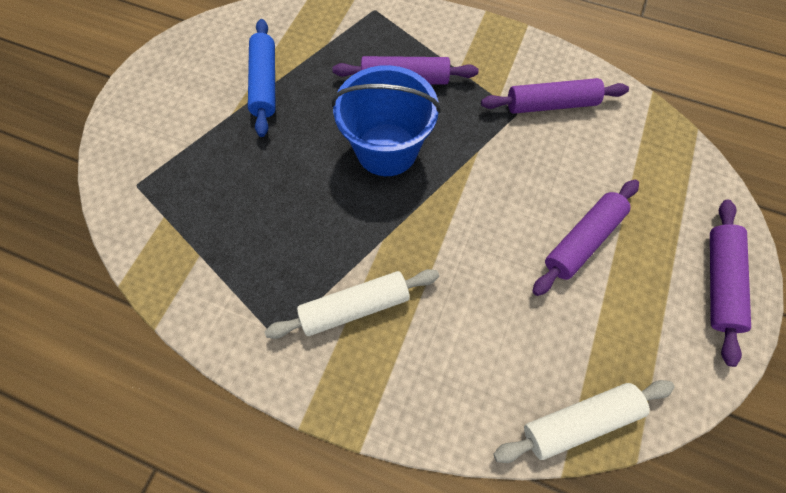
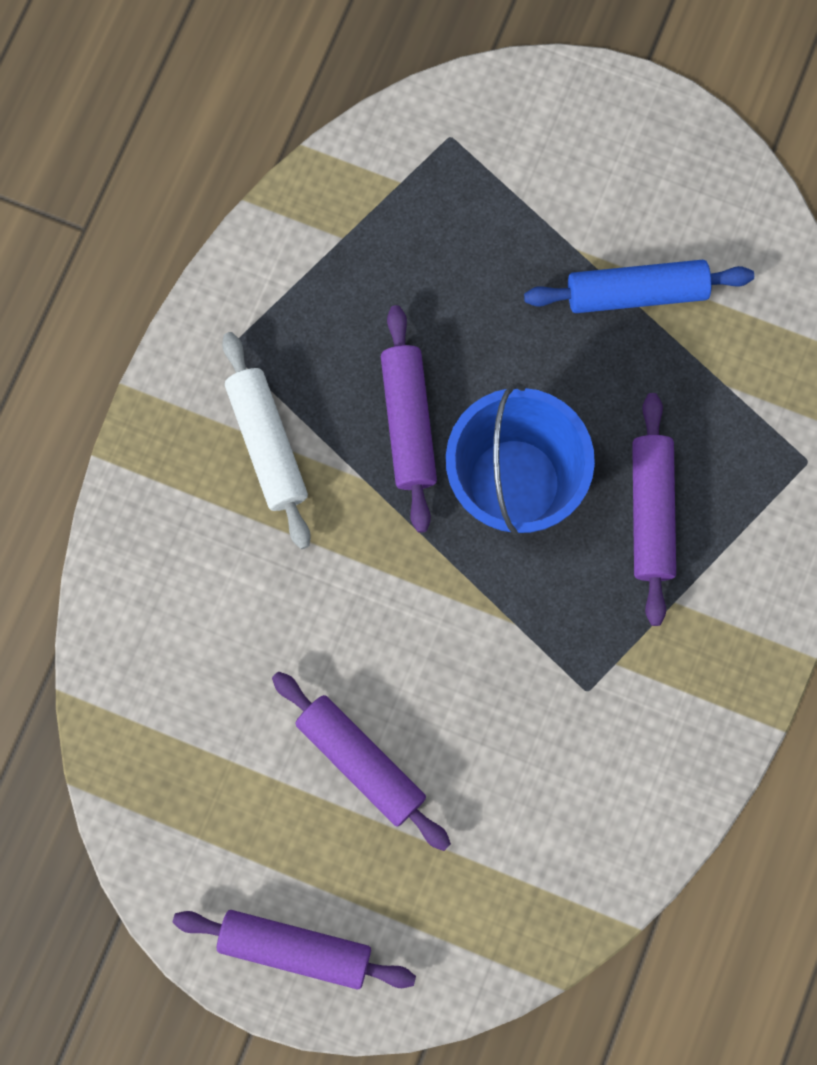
camera: 90 degrees right, 10 degrees up
purple rolling pin [481,78,629,114] -> purple rolling pin moved to [381,305,437,533]
white rolling pin [493,380,675,463] -> none

